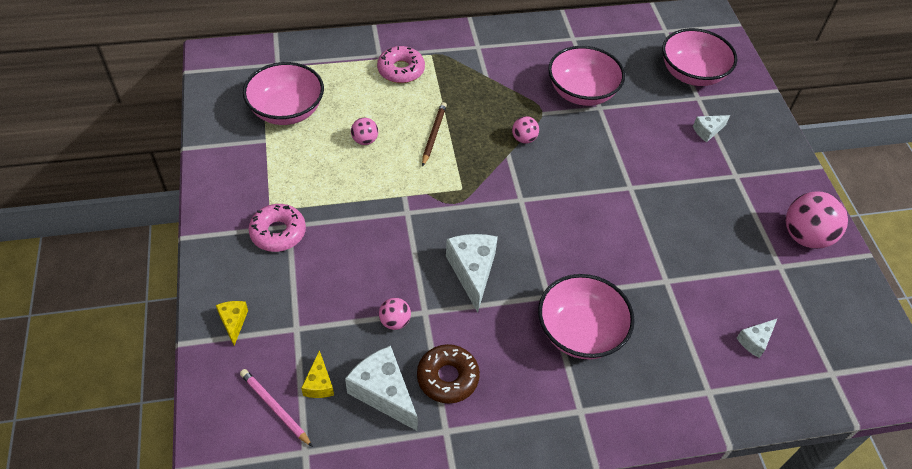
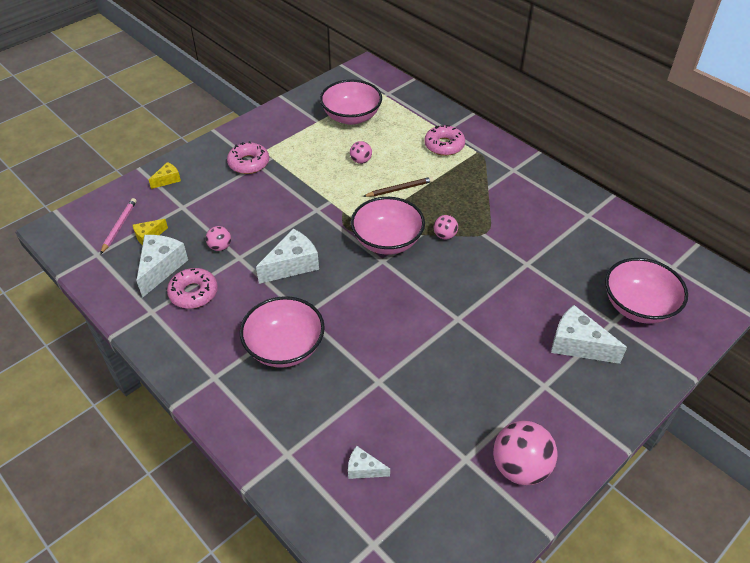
camera: 60 degrees right, 5 degrees down
brown donut [417,344,480,404] -> pink donut [167,268,218,309]
pink bowl [548,46,625,106] -> pink bowl moved to [351,197,425,255]
white cheese [693,115,730,142] -> white cheese [551,305,627,364], size x1.84

